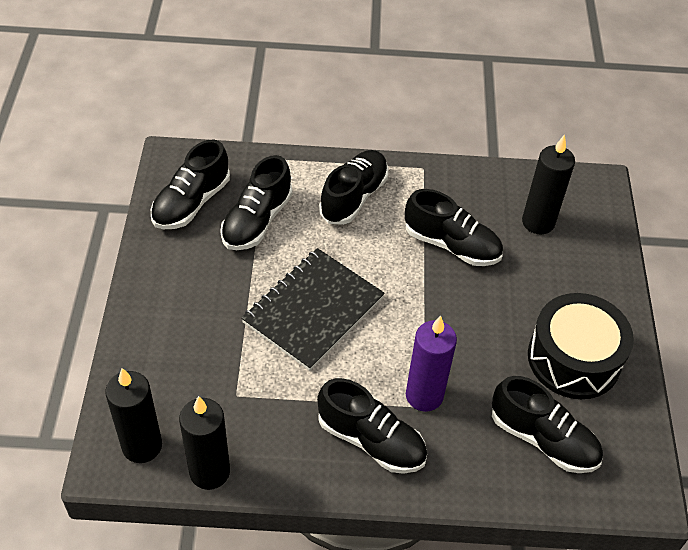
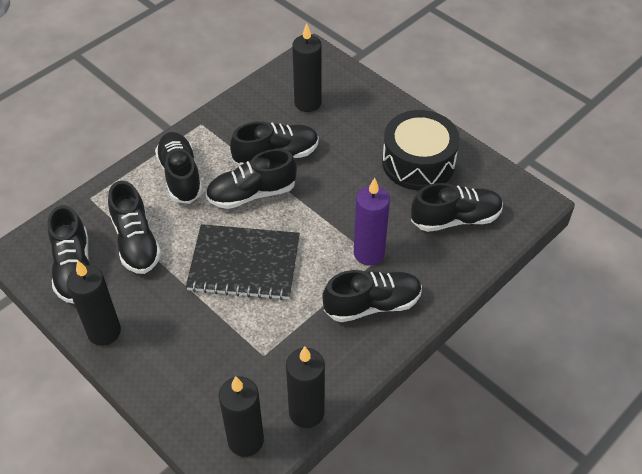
camera: 45 degrees left, 0 degrees up
black notebook [241,248,385,371] -> black notebook turned 75 degrees counterclockwise [186,224,300,300]
none -> black candle [67,260,121,346]
none -> black shoe [206,149,297,209]

